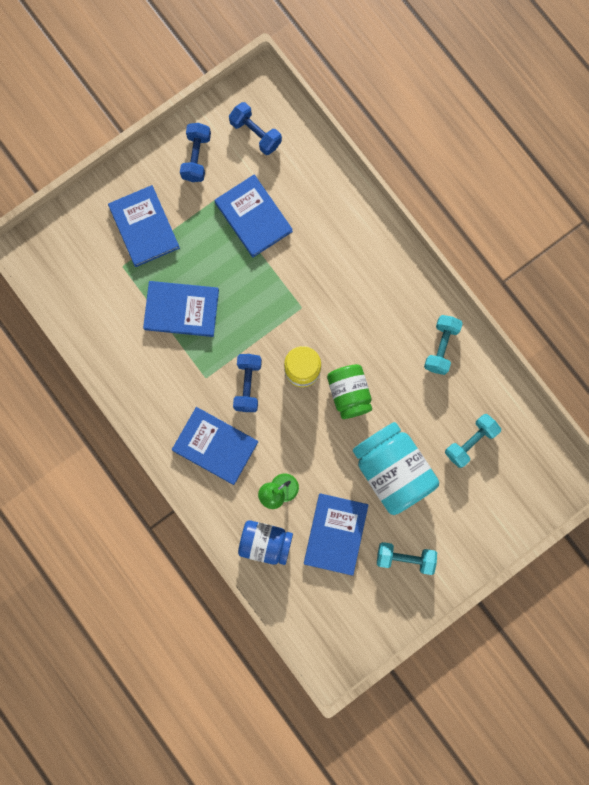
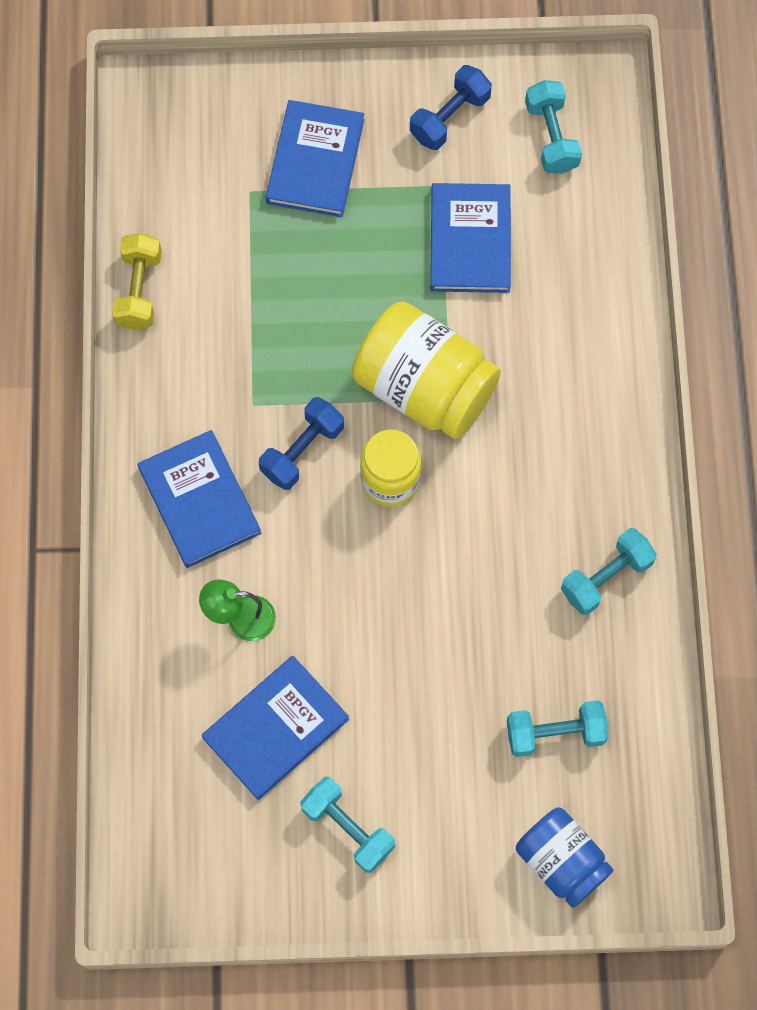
camera: 35 degrees right, 10 degrees down
blue book [143,281,219,337] -> none
blue dumbbell [229,102,282,155] -> turquoise dumbbell [525,80,582,174]
blue jar [238,520,293,565] -> blue jar moved to [516,808,613,908]
green jar [327,364,372,419] -> none
turquoise jar [353,422,439,515] -> none
none -> yellow dumbbell [112,233,162,330]
none -> yellow jar [352,301,501,439]

